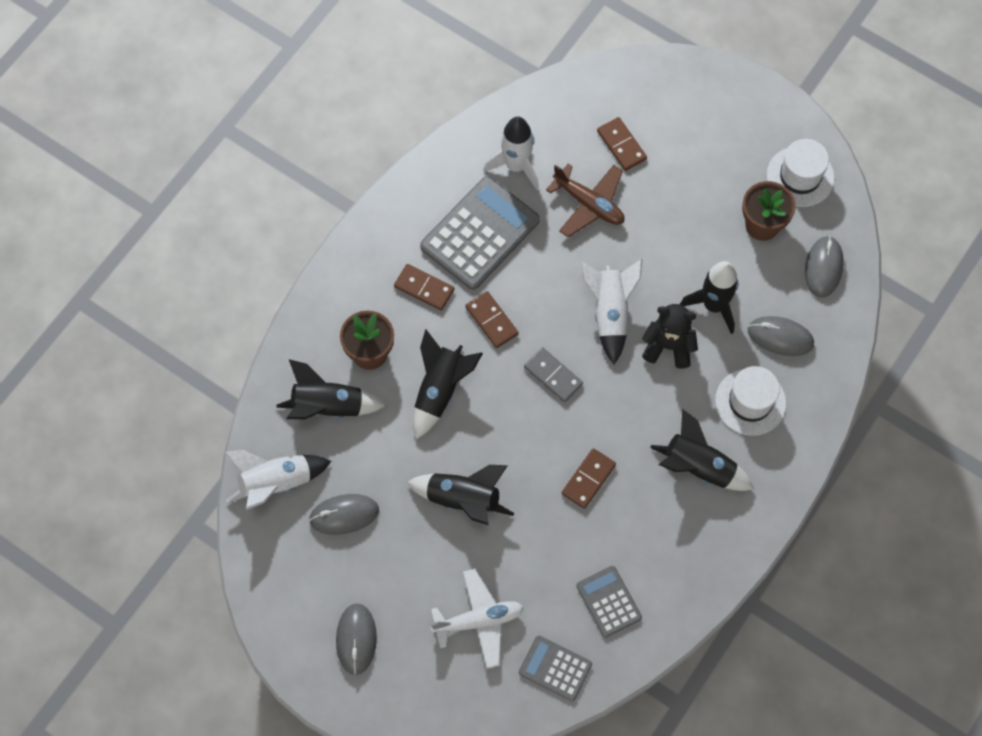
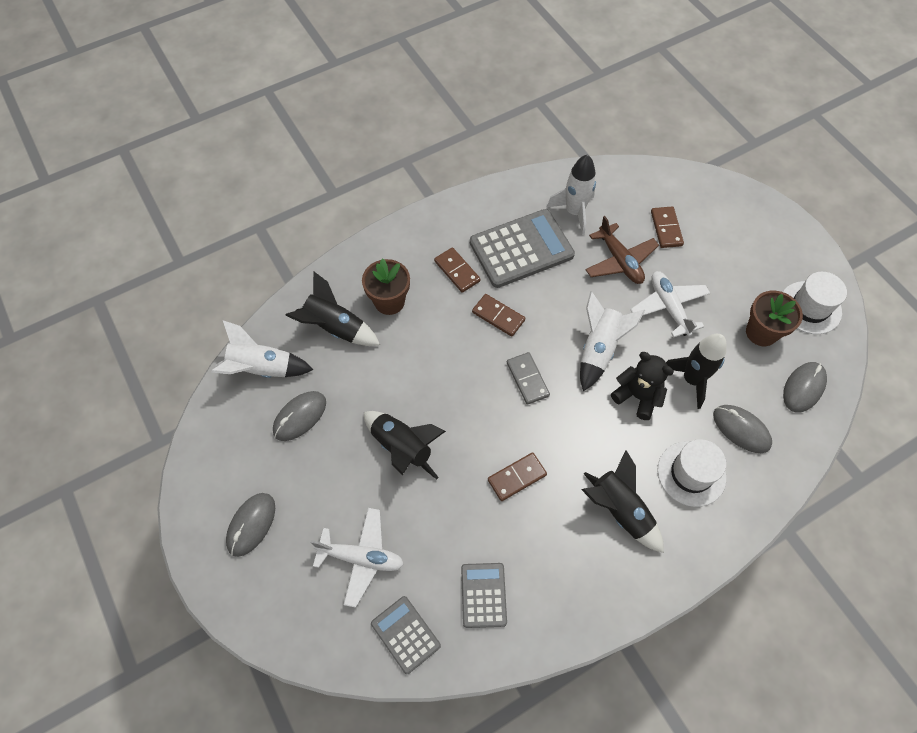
camera: 25 degrees right, 5 degrees down
grey mouse [309,494,379,535] -> grey mouse turned 60 degrees counterclockwise [273,391,326,441]
black rocket [413,329,483,439] -> none
brown domino [465,291,519,348] -> brown domino turned 45 degrees counterclockwise [472,294,525,337]
none -> white plane [630,271,710,338]

